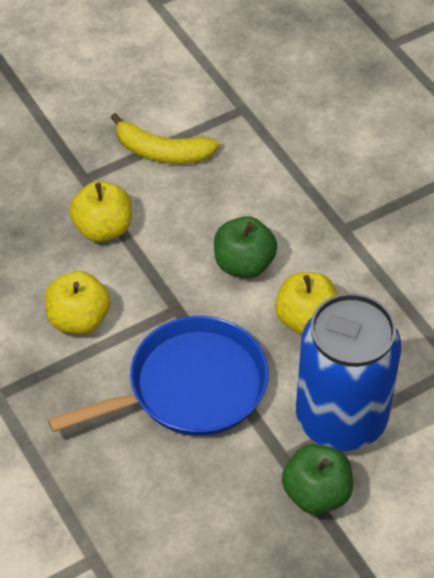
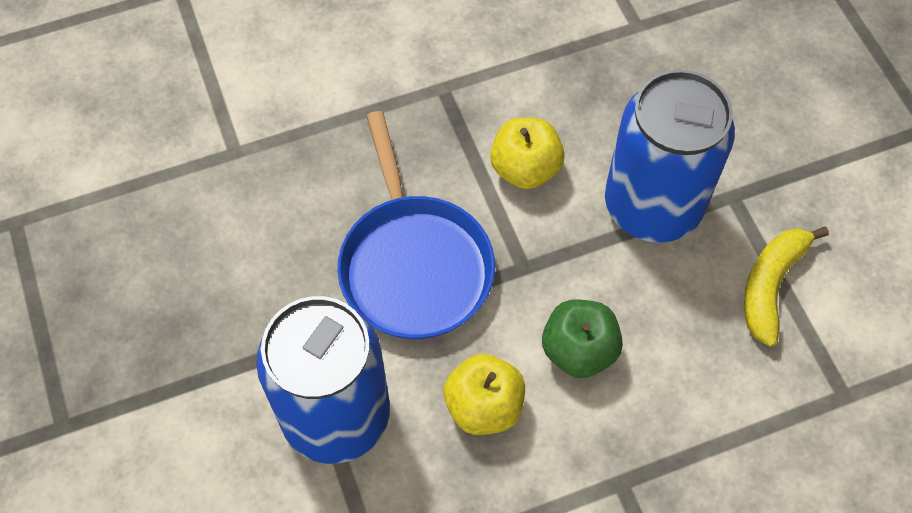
camera: 100 degrees right, 10 degrees up
yellow apple [69,181,132,242] -> blue can [605,70,735,243]
green apple [282,444,353,514] -> none

